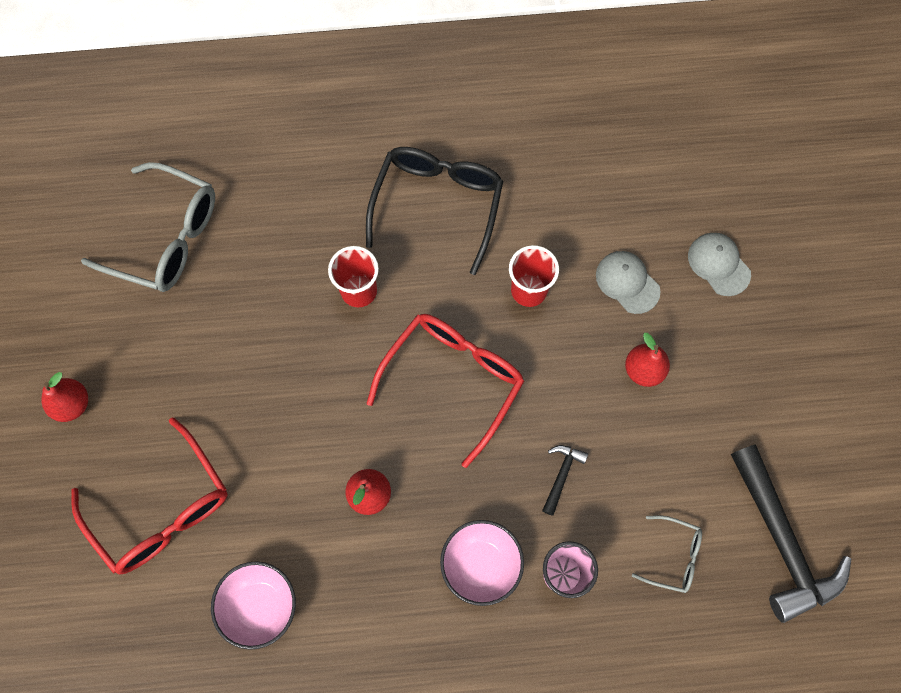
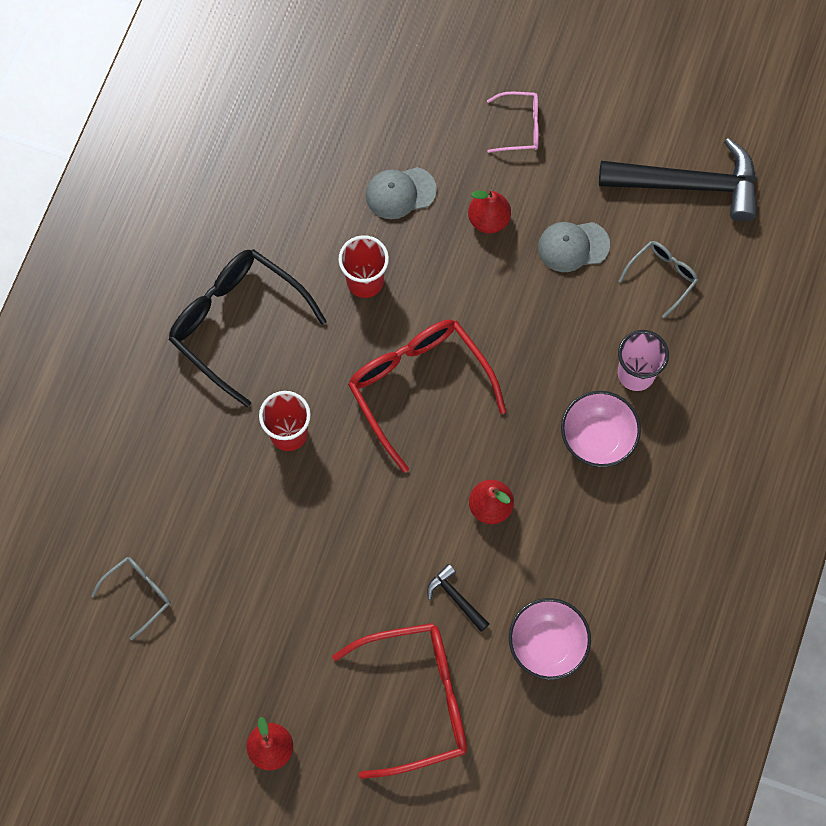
camera: 65 degrees left, 0 degrees up
grey glasses [81,162,215,292] -> grey glasses [91,557,171,640], size x0.50
black hammer [542,445,588,516] -> black hammer moved to [427,564,489,632]
grey cap [688,233,751,296] -> grey cap moved to [538,222,610,272]
none -> pink glasses [487,92,539,153]

